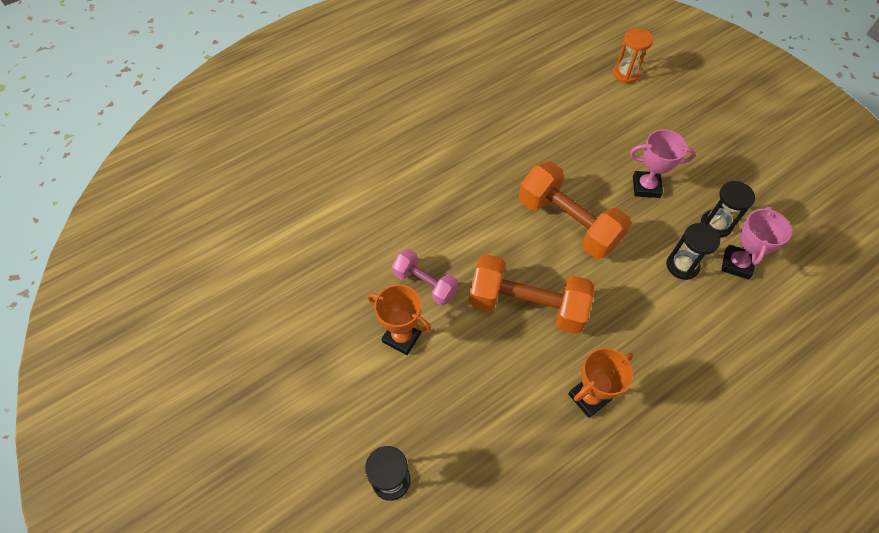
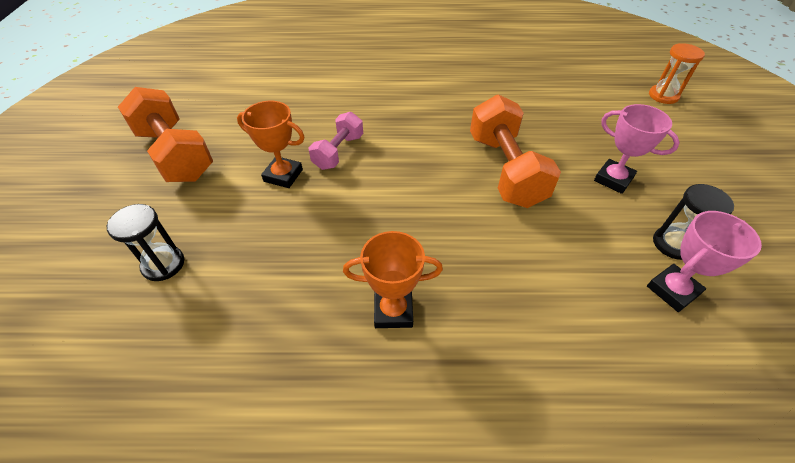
camera: 35 degrees right, 10 degrees down
orange trophy [367,284,431,355] -> orange trophy turned 45 degrees counterclockwise [237,101,304,188]
pink dumbbell [392,249,458,306] -> pink dumbbell turned 45 degrees clockwise [309,112,363,170]
orange dumbbell [469,254,594,334] -> orange dumbbell moved to [118,87,213,182]
black hourglass [666,223,720,280] -> none

